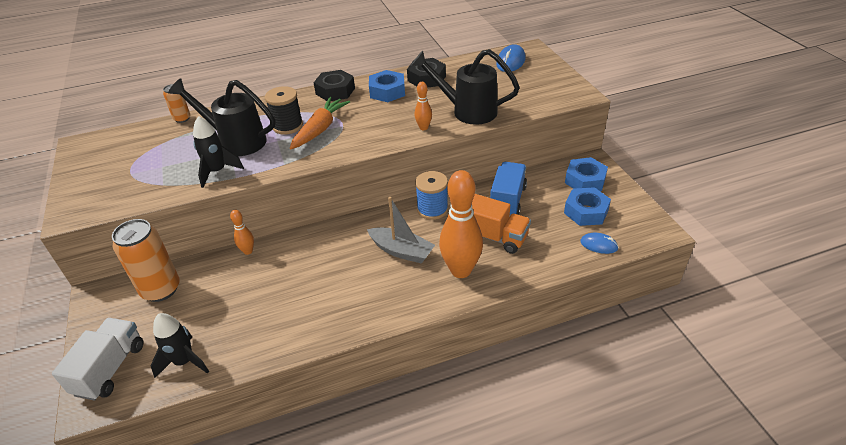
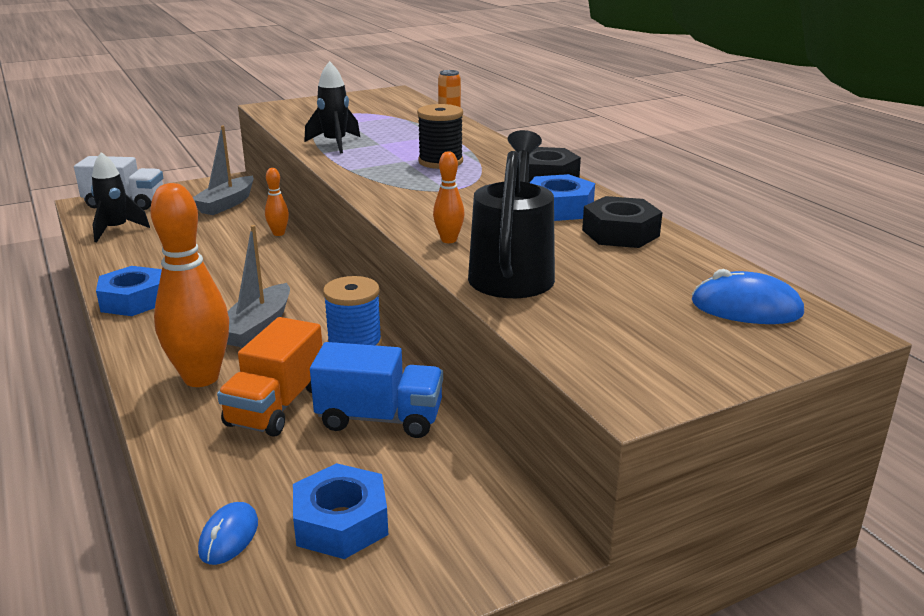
camera: 80 degrees right, 15 degrees down
orange can [112,219,180,302] -> grey boat [193,126,254,215]
black watering can [168,78,275,156] -> none
orange carrot [290,97,350,149] -> none
blue nut [565,157,608,191] -> blue nut moved to [96,266,162,316]

